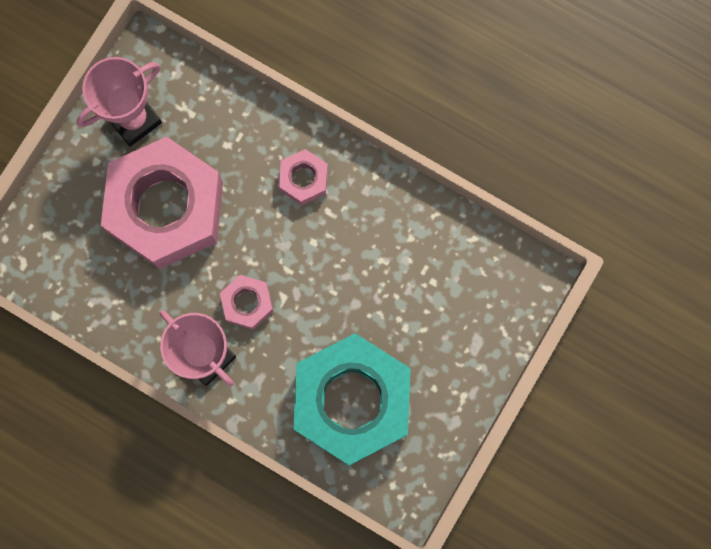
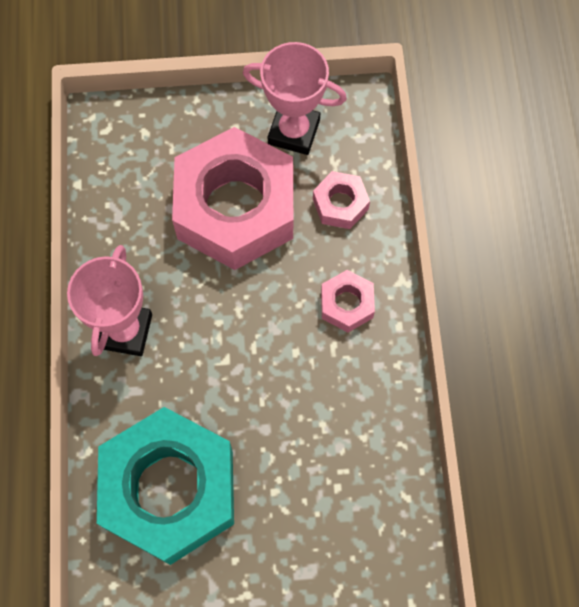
camera: 55 degrees right, 10 degrees down
pink nut [220,275,273,330] -> pink nut moved to [313,171,370,229]

